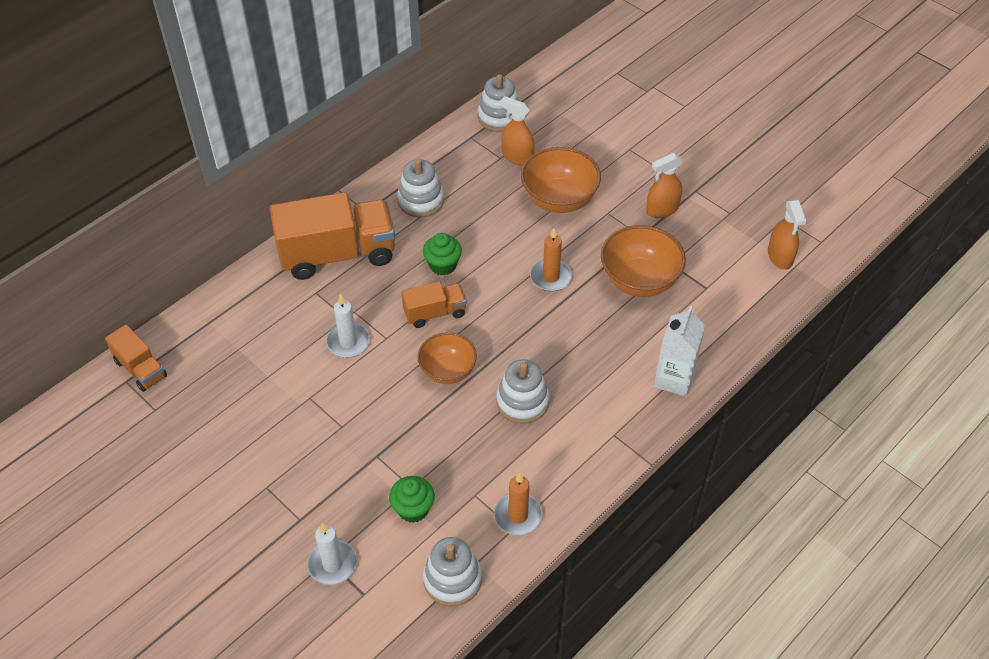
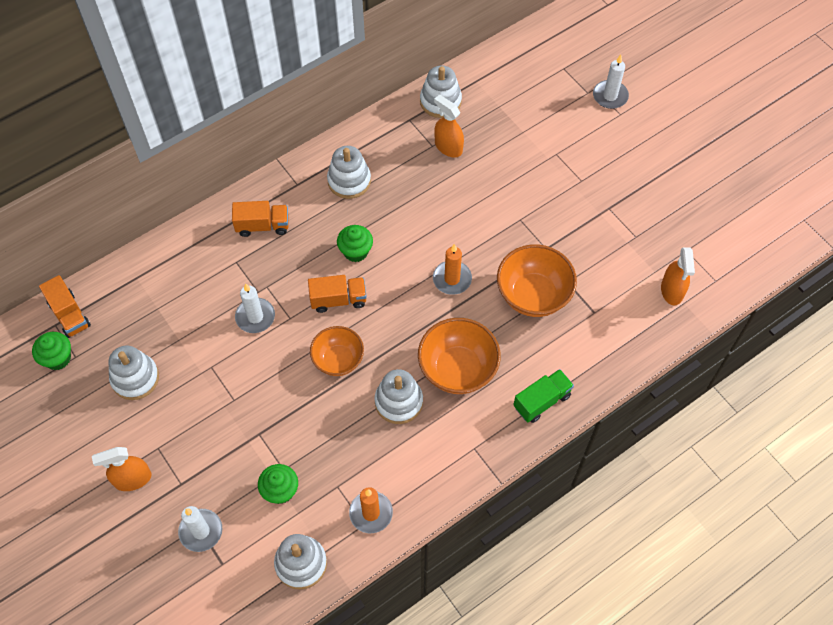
camera: 10 degrees right, 10 degrees up
orange truck [270,192,395,280] -> orange truck [232,201,289,237], size x0.51
orange bowl [521,147,601,213] -> orange bowl moved to [418,318,501,394]
orange spray bottle [646,153,683,218] -> orange spray bottle moved to [92,447,151,491]
white carton [654,306,706,396] -> green truck [513,369,574,423]
none -> green cupcake [32,332,71,370]
none -> white stacking toy [108,345,159,400]
none -> white candle [593,55,629,109]

